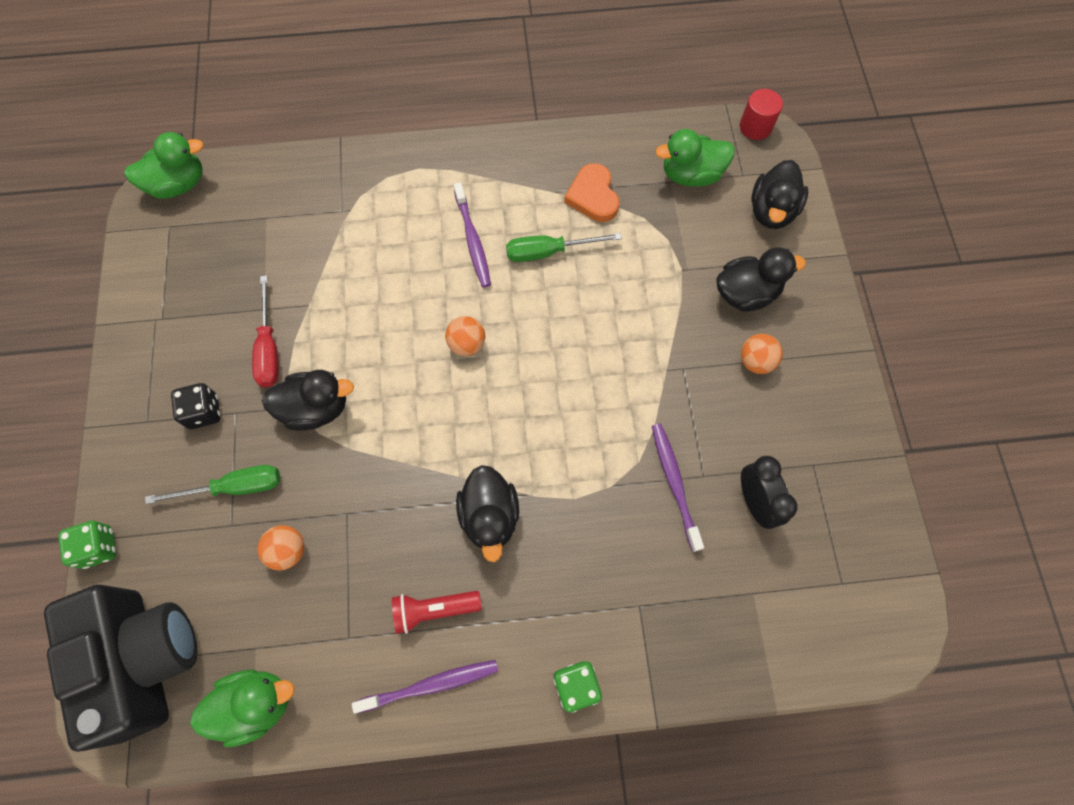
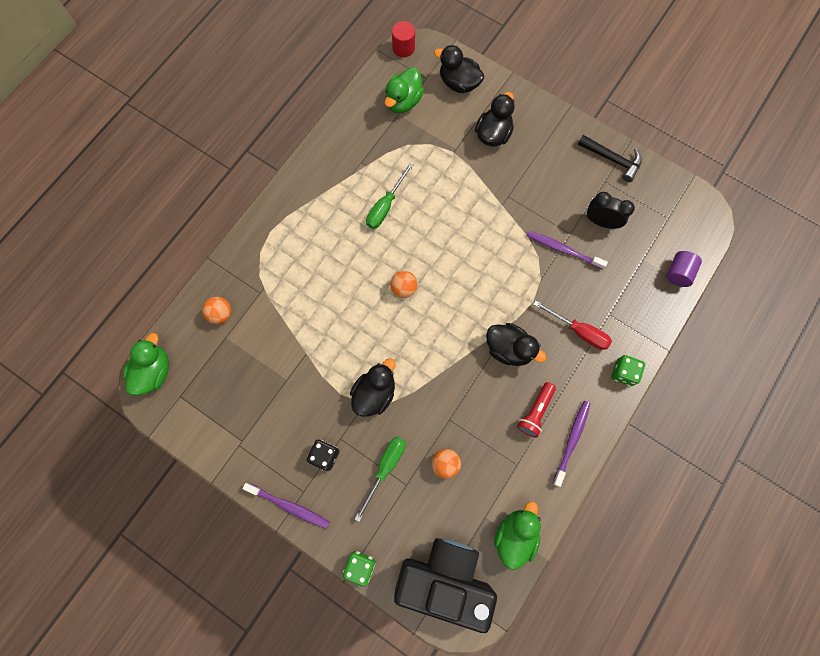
camera: 50 degrees left, 5 degrees up
red screwdriver [252,275,279,387] -> red screwdriver moved to [533,300,612,350]
purple toothbrush [453,182,491,288] -> purple toothbrush moved to [242,483,330,529]
orange heart [564,163,619,222] -> none
orange ball [741,334,783,374] -> orange ball moved to [202,297,231,324]
black duck [752,160,808,229] -> black duck turned 150 degrees clockwise [434,45,484,93]
none -> black hammer [578,135,642,182]
none -> purple cylinder [666,251,702,287]

